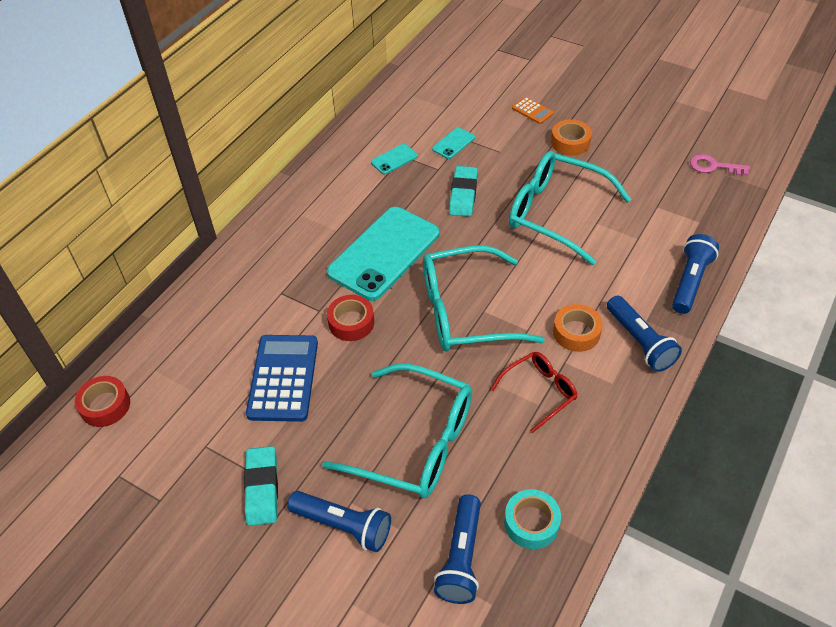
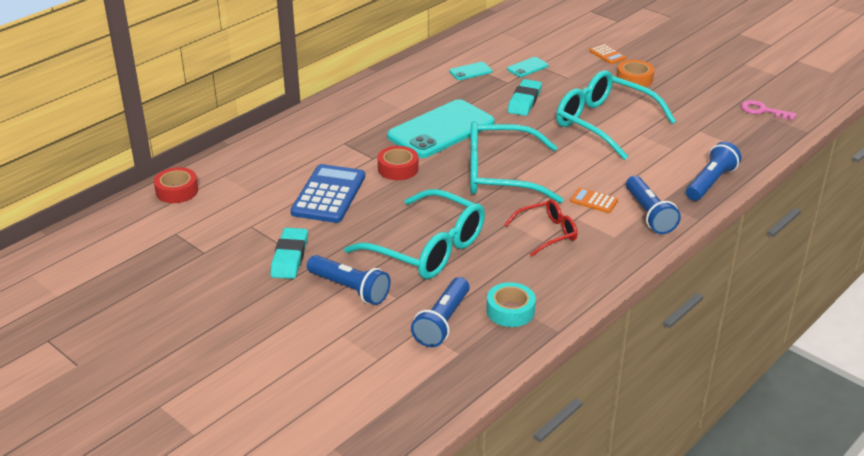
camera: 10 degrees right, 15 degrees down
orange tape [553,304,603,352] -> orange calculator [570,187,618,213]

